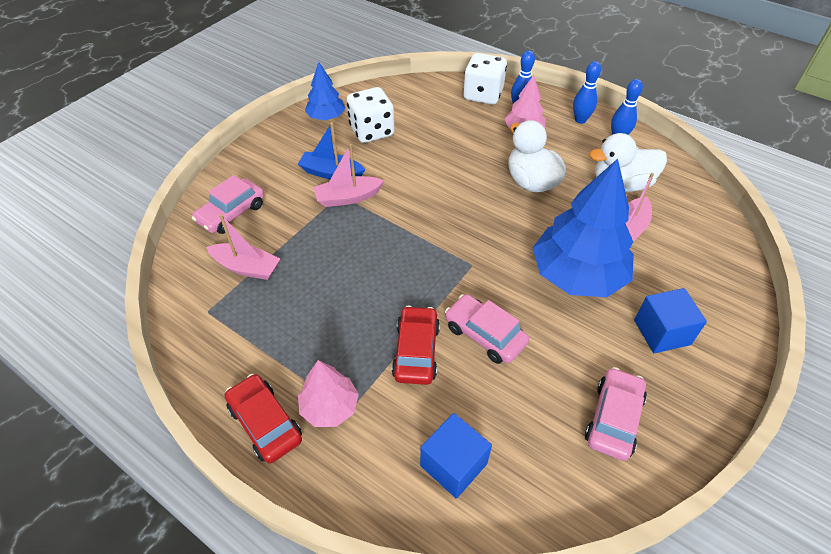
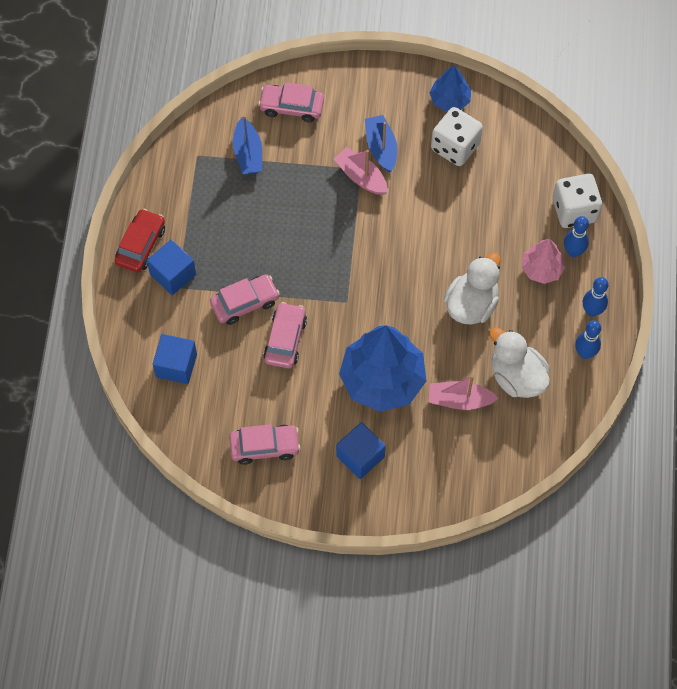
camera: 60 degrees right, 15 degrees up
pink boat [206,214,280,280] -> blue boat [233,115,262,174]
pink tree [298,360,359,427] -> blue cube [147,240,196,295]
red car [392,306,440,385] -> pink car [210,274,280,325]

